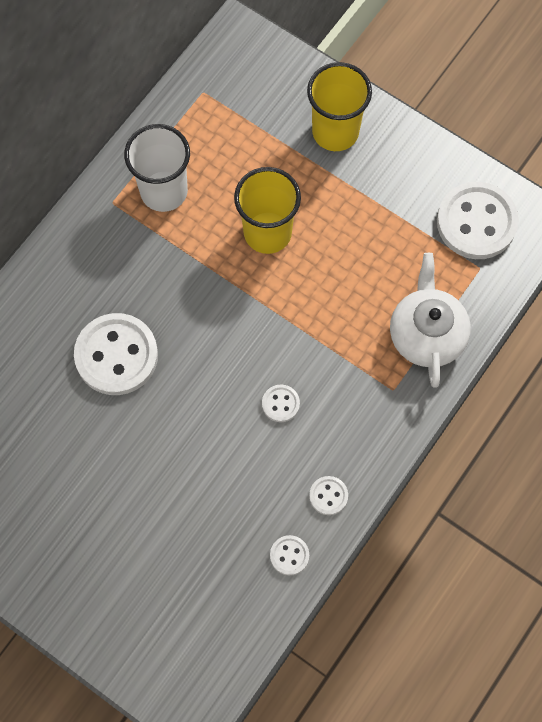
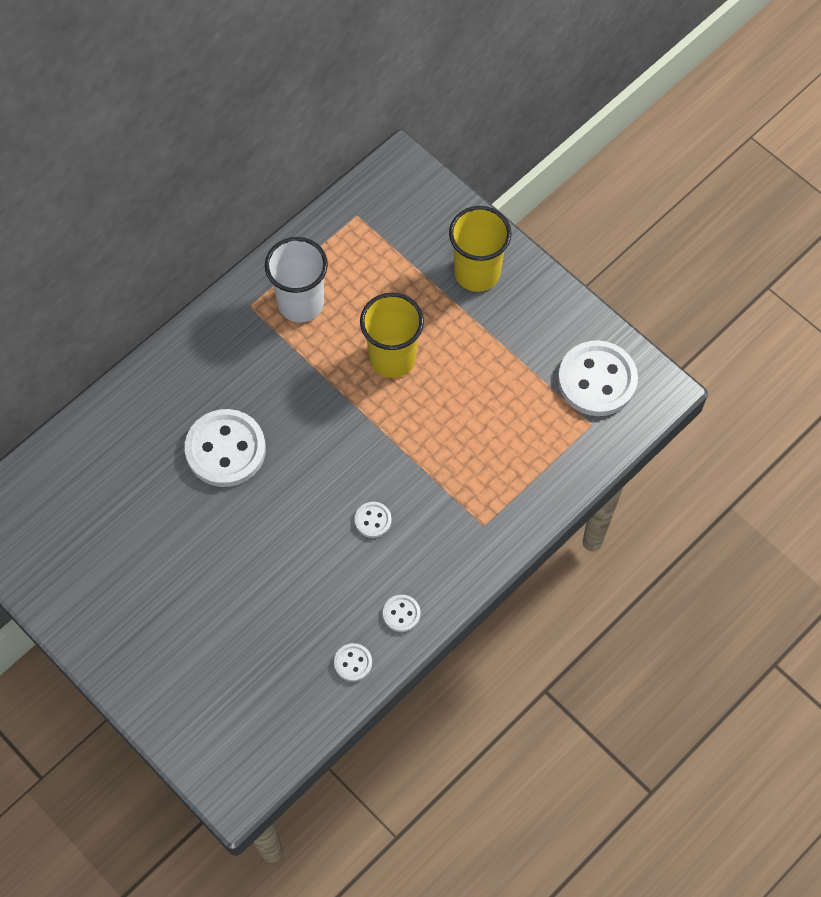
camera: 10 degrees right, 5 degrees down
white teapot [390,253,471,388] -> none

